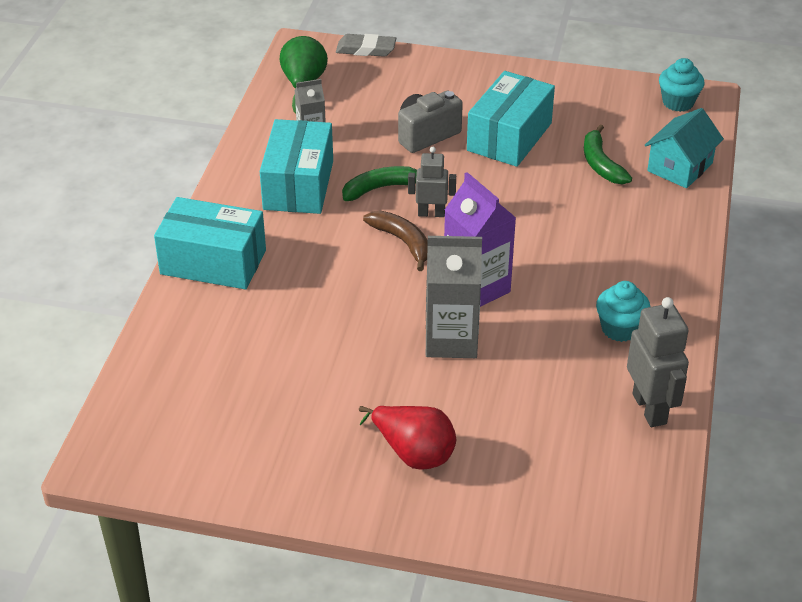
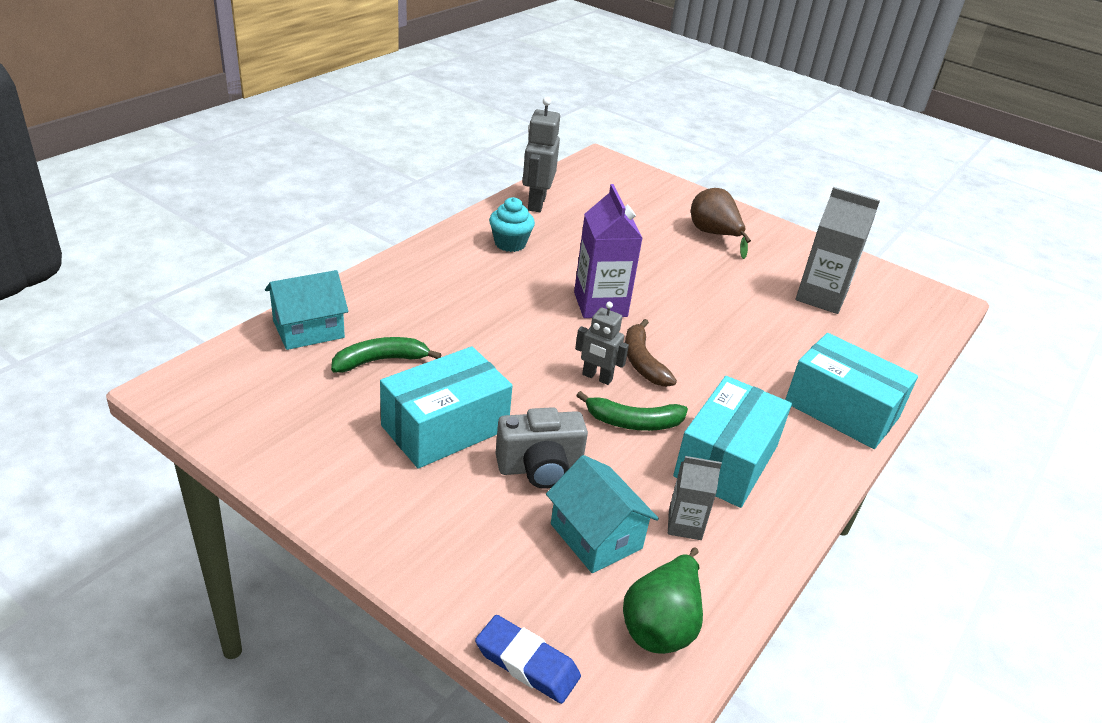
camera: 160 degrees left, 5 degrees down
grey eraser [336,34,396,57] -> blue eraser [475,615,581,704]
red pear [359,406,456,470] -> brown pear [691,188,751,259]
grey carton [426,236,482,358] -> grey carton moved to [796,187,880,314]
green banana [584,125,632,184] -> green banana turned 120 degrees counterclockwise [331,337,442,373]
turquoise cupcake [659,58,705,112] -> none
none -> turquoise house [546,455,659,573]

